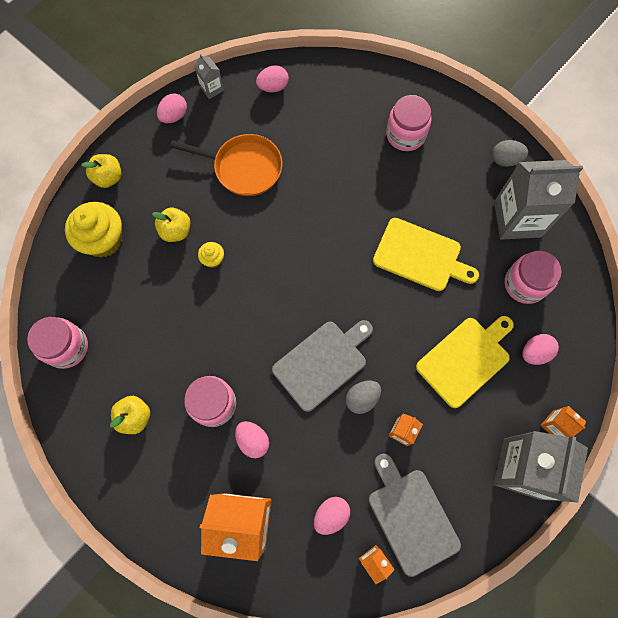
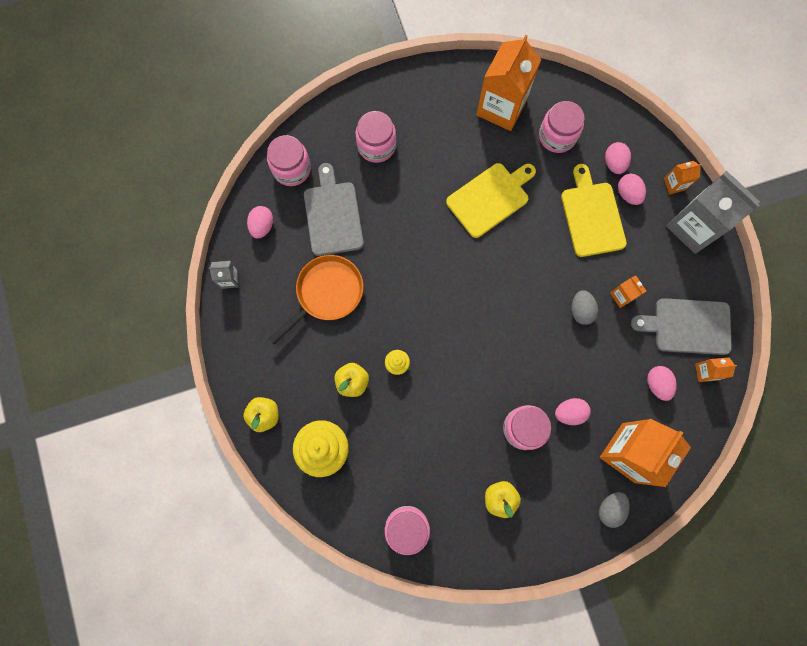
camera: 60 degrees left, 5 degrees up
pink egg [157,93,187,123] -> pink egg moved to [618,174,646,205]
grey cutting board [272,320,373,412] -> grey cutting board moved to [304,163,364,256]
grey egg [492,140,528,167] -> grey egg moved to [599,492,630,528]
grey carton [494,160,583,240] -> orange carton [476,35,541,131]
none -> pink jar [267,135,311,186]

